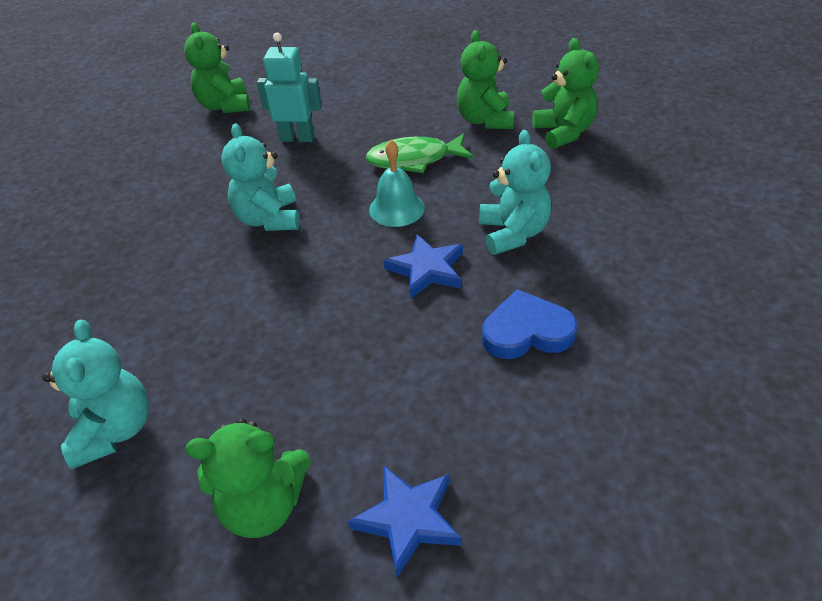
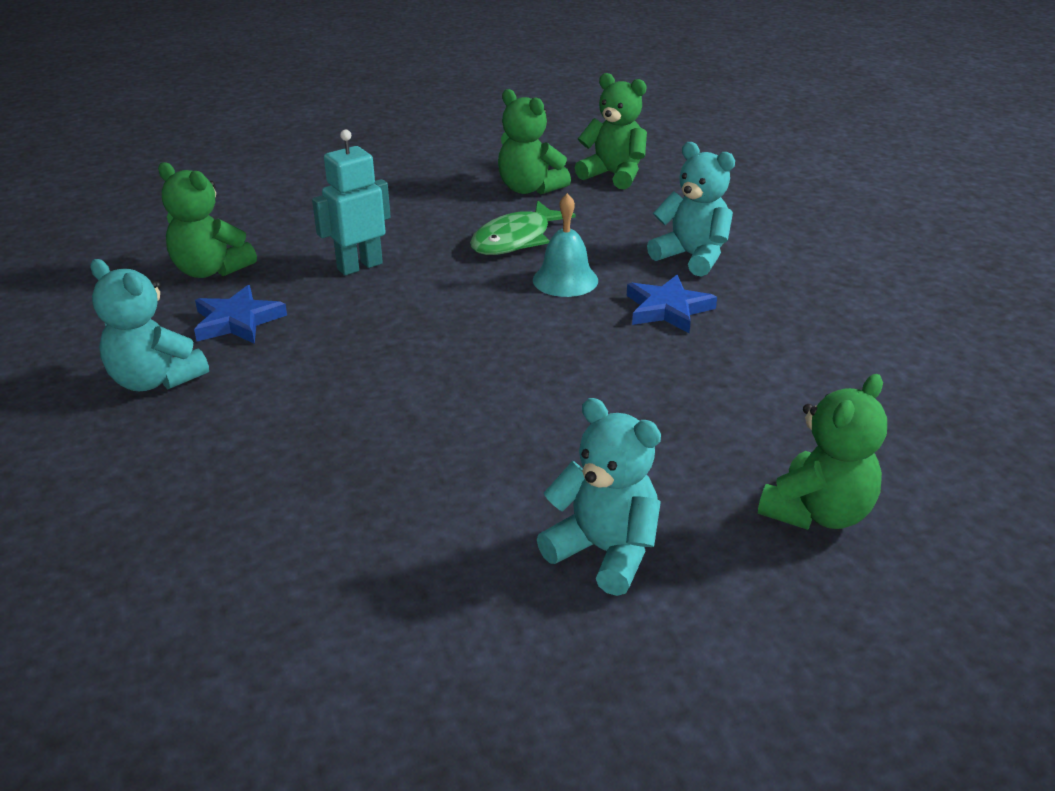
camera: 45 degrees left, 10 degrees down
turquoise teddy bear [221,123,300,231] -> turquoise teddy bear moved to [90,259,209,391]
blue star [348,465,462,577] -> blue star moved to [194,285,287,344]
blue heart [482,289,578,359] -> none

